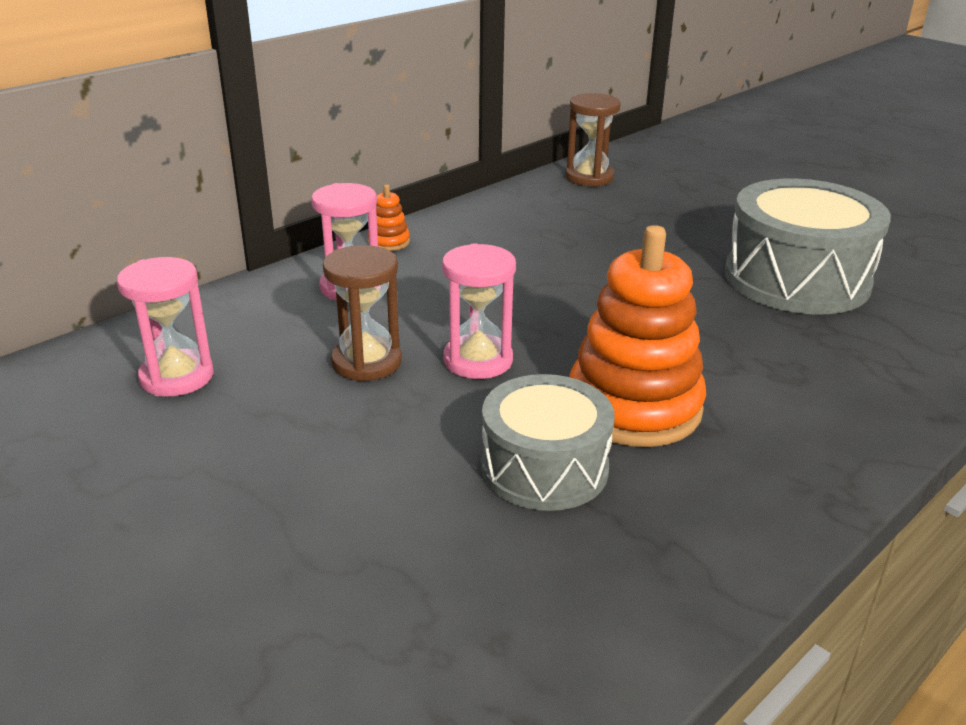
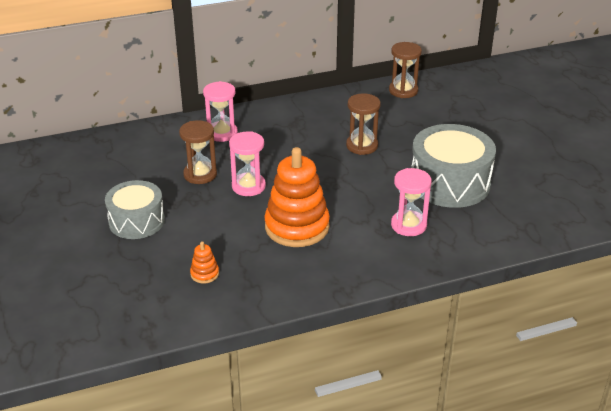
camera: 25 degrees right, 5 degrees up
pink hourglass [117,257,214,396] -> pink hourglass moved to [391,168,432,236]
orange stacking toy [368,184,410,251] -> orange stacking toy moved to [190,241,219,284]
grey drum [481,374,615,511] -> grey drum moved to [105,180,165,239]
none -> brown hourglass [346,93,381,155]

